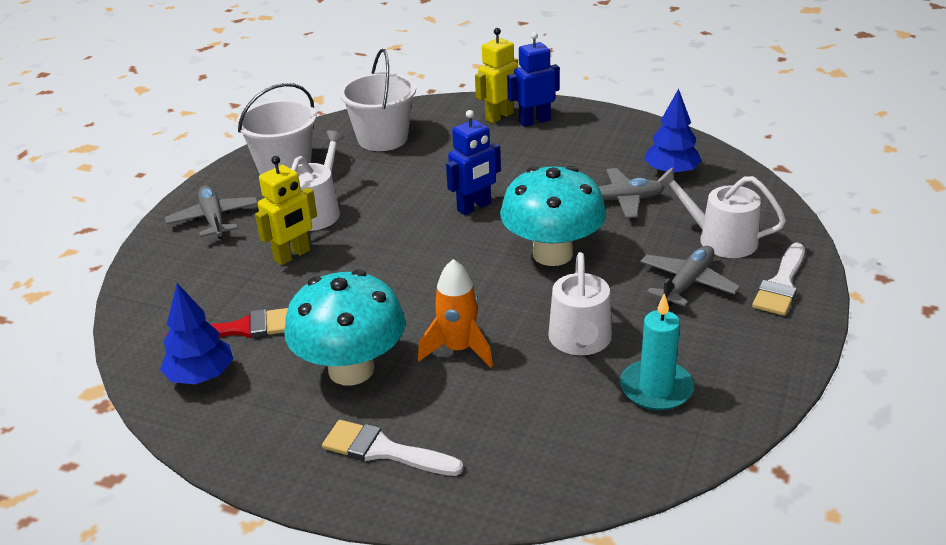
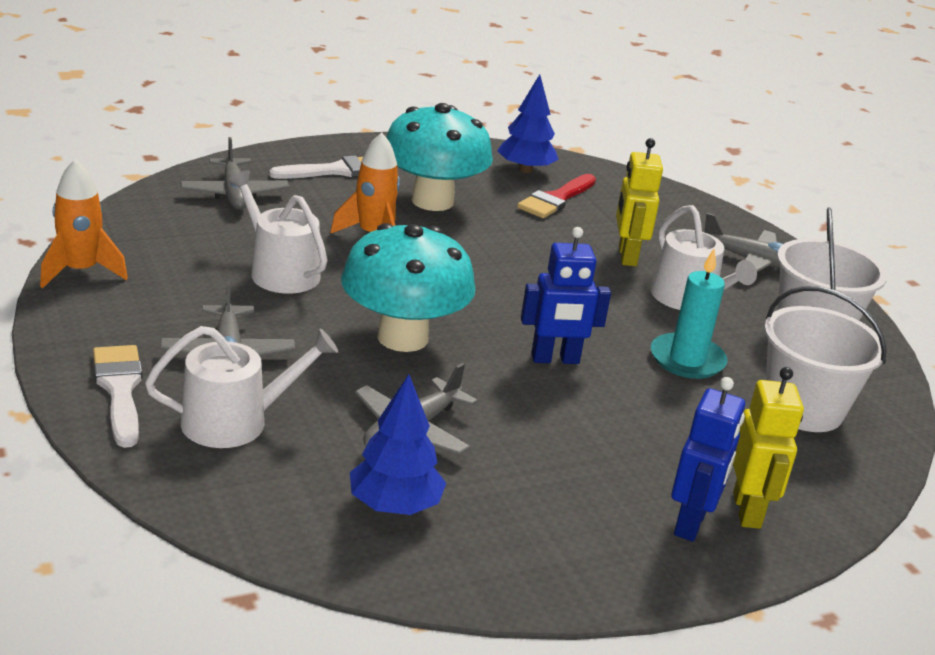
camera: 130 degrees right, 5 degrees down
blue robot [446,110,501,215] -> blue robot turned 105 degrees counterclockwise [521,227,611,364]
turquoise candle [620,293,694,411] -> turquoise candle moved to [651,249,727,379]
none -> orange rocket [40,159,128,288]
none -> grey plane [180,137,289,210]

